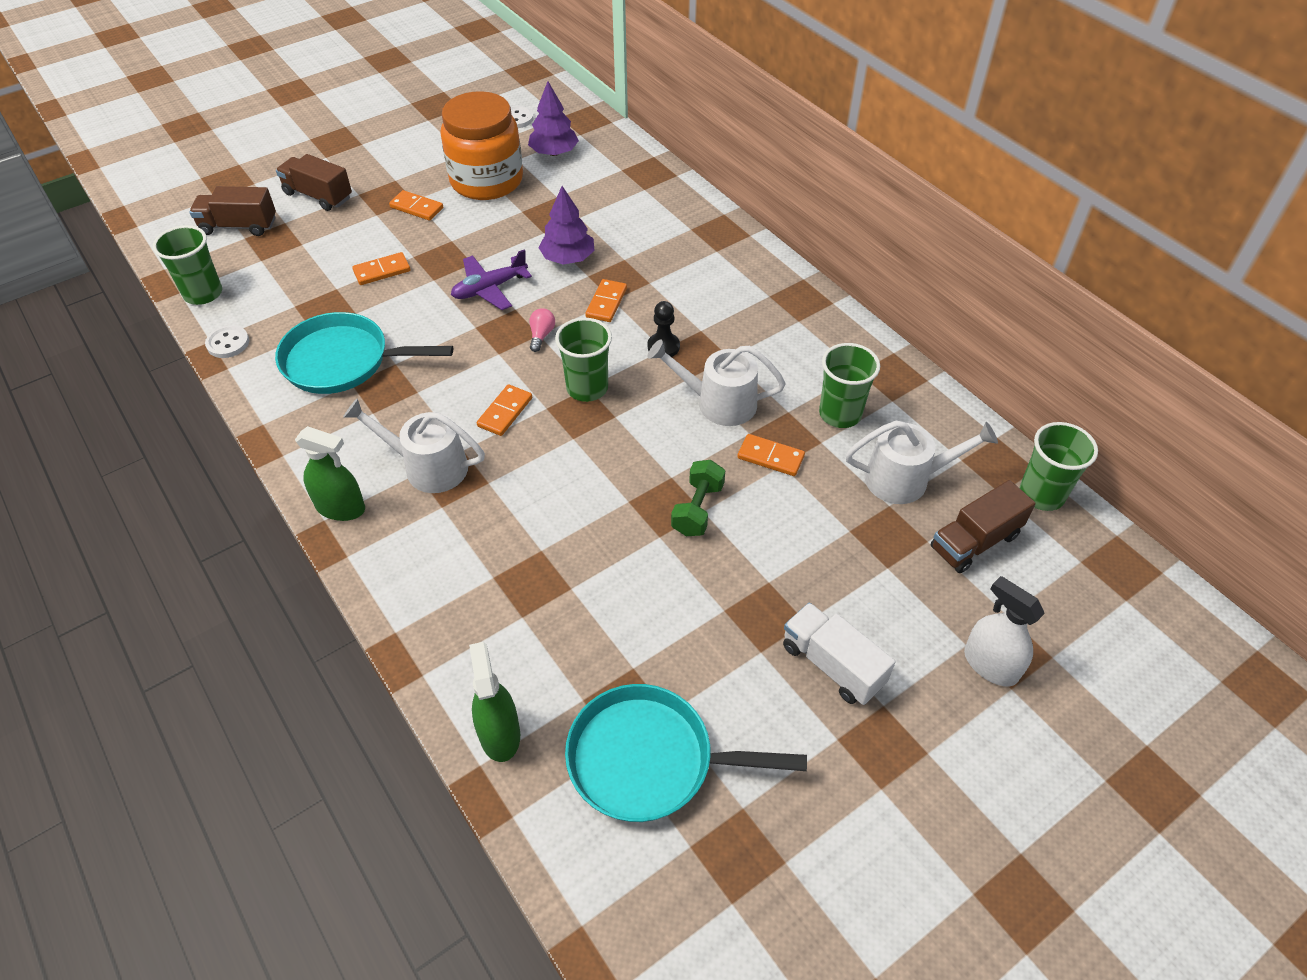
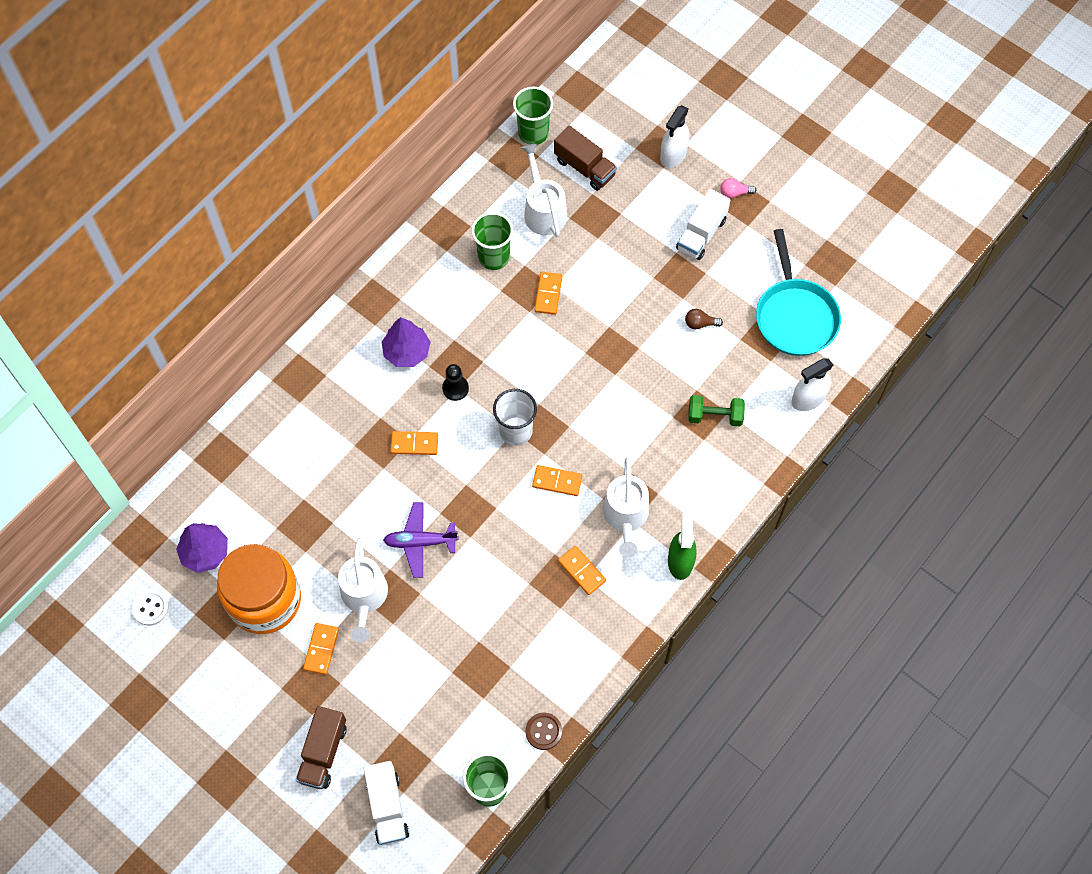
camera: 105 degrees left, 15 degrees up
brown truck [189,186,276,236] -> white truck [364,761,409,845]
white button [205,325,249,358] -> brown button [525,712,562,750]
turquoise pan [275,312,453,394] -> none
orange domino [352,252,410,285] -> orange domino moved to [558,546,606,595]
purple plane [451,249,532,310] -> purple plane turned 135 degrees clockwise [383,502,459,578]
green spray bottle [469,642,520,762] -> white spray bottle [791,358,833,411]
pink light bulb [529,308,555,352] -> pink light bulb moved to [720,178,756,198]
purple tree [538,186,594,264] -> purple tree moved to [382,317,431,367]
green cup [555,318,612,402] -> white cup [493,389,537,446]
white watering can [648,339,786,426] -> white watering can moved to [338,538,388,643]
green dumbbell [671,460,725,536] -> green dumbbell moved to [688,395,745,426]
none -> brown light bulb [685,308,723,329]

